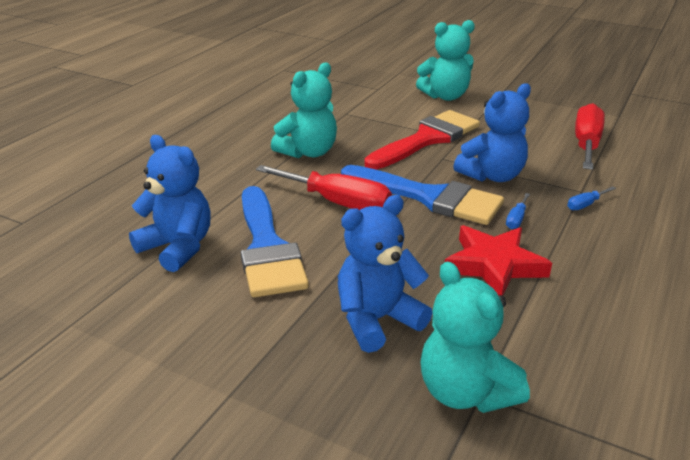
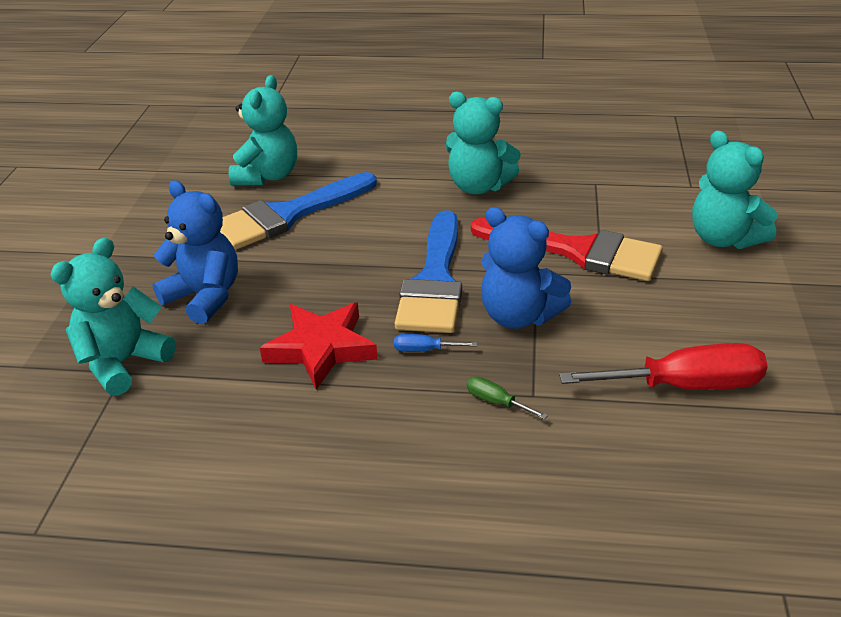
camera: 70 degrees right, 5 degrees up
blue teddy bear [129,135,210,272] -> turquoise teddy bear [229,75,297,186]
red screwdriver [256,165,392,210] -> none
blue screwdriver [567,186,616,210] -> green screwdriver [467,377,548,419]

